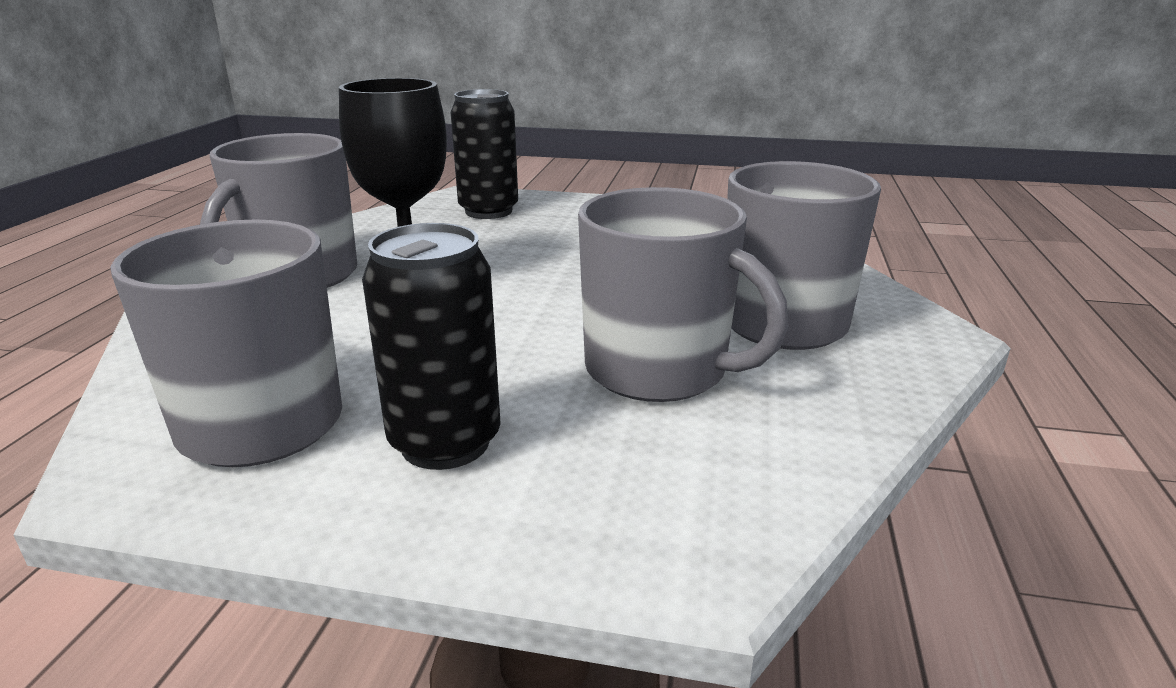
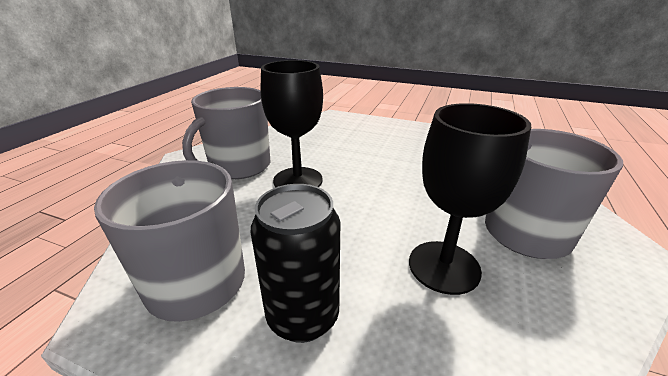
camera: 10 degrees right, 5 degrees up
black can [451,89,518,219] -> none
grey mug [578,187,788,402] -> black goblet [409,103,531,295]

